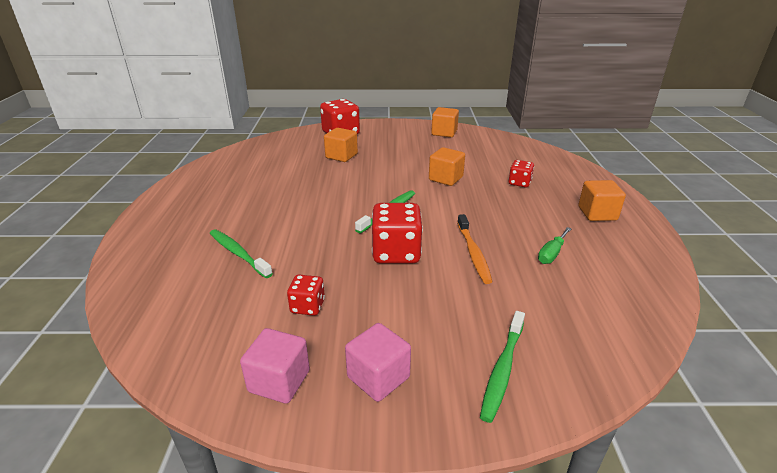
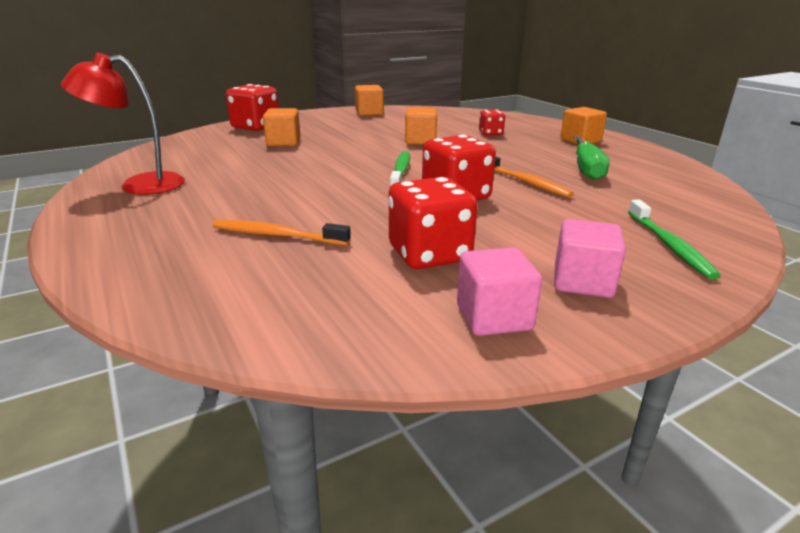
camera: 30 degrees left, 5 degrees down
green toothbrush [209,229,273,278] -> orange toothbrush [213,220,351,245]
red dice [287,275,325,316] -> red dice [388,177,477,269], size x1.81
green screwdriver [538,227,572,264] -> green screwdriver [574,136,610,180], size x1.61
none -> red lamp [61,53,185,195]

